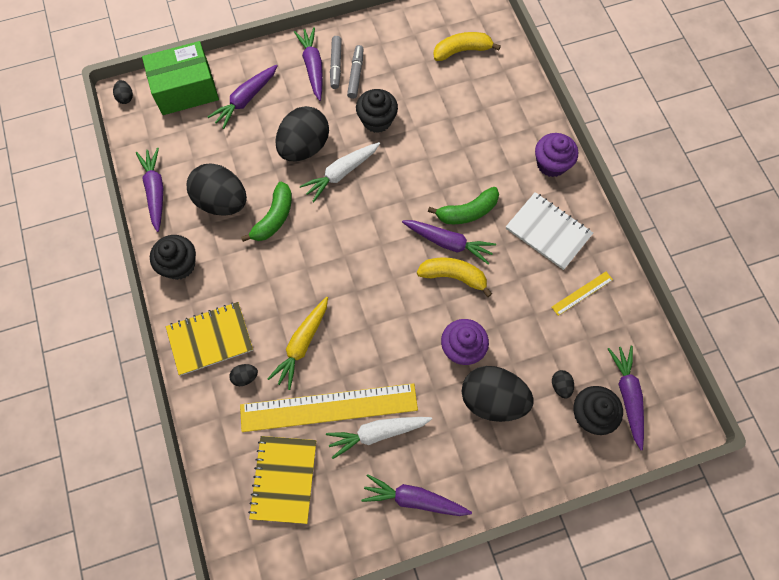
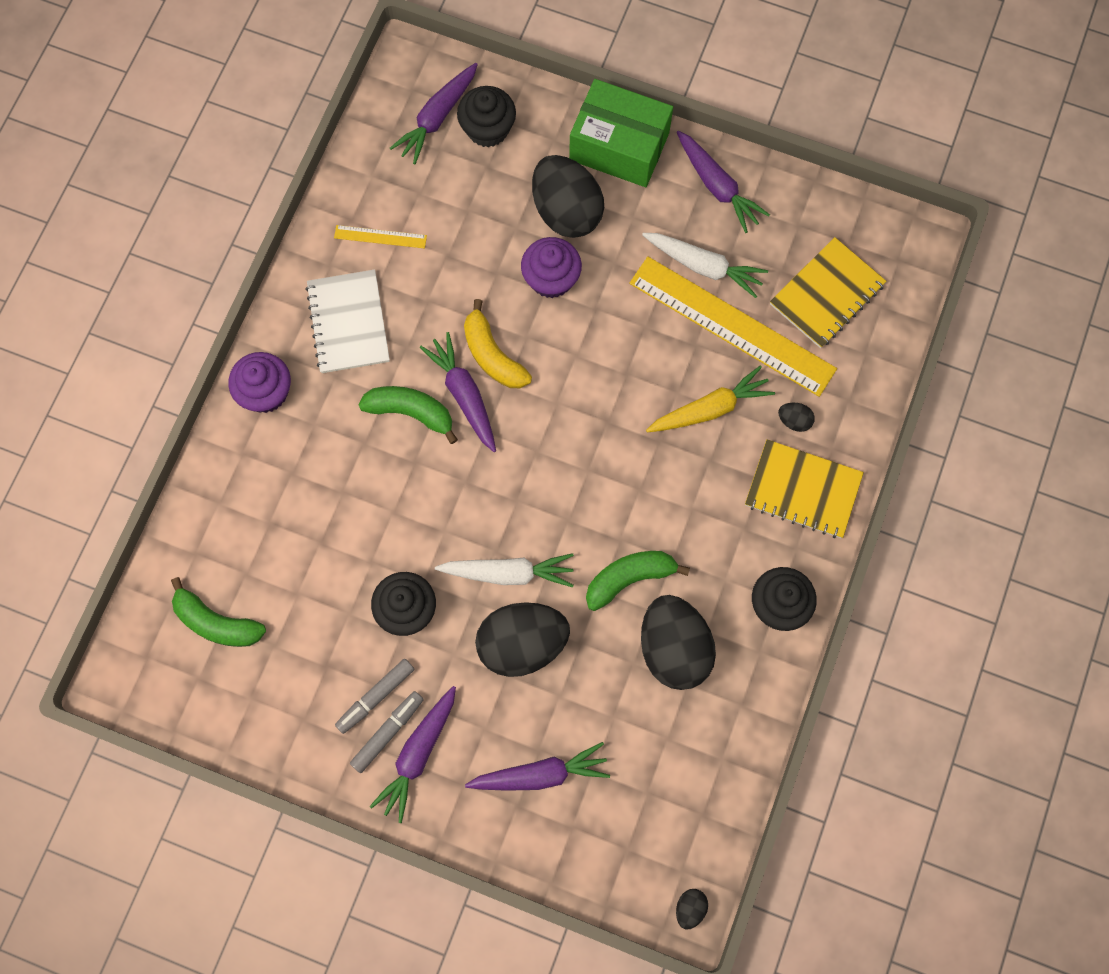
camera: 140 degrees left, 5 degrees up
purple carrot [136,148,164,232] -> none
green box [142,41,219,115] -> green box moved to [569,79,673,187]
yellow banana [434,32,501,61] -> green banana [171,577,266,647]
black egg [552,370,574,399] -> none

